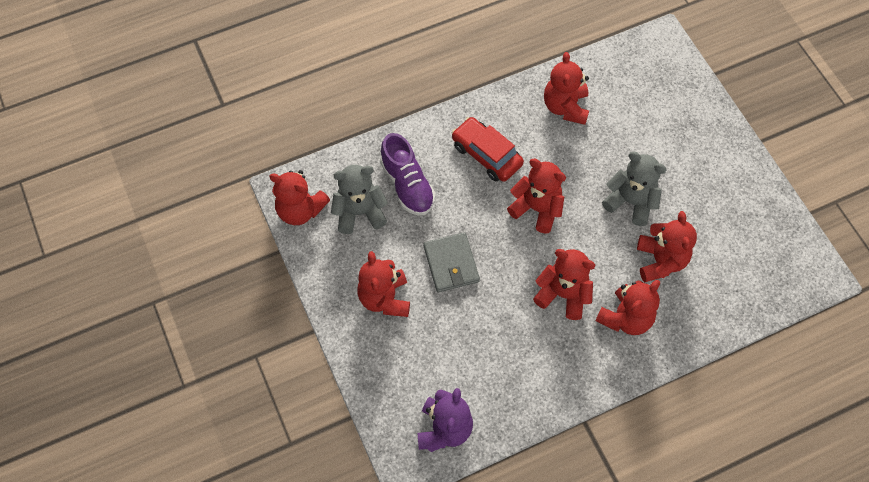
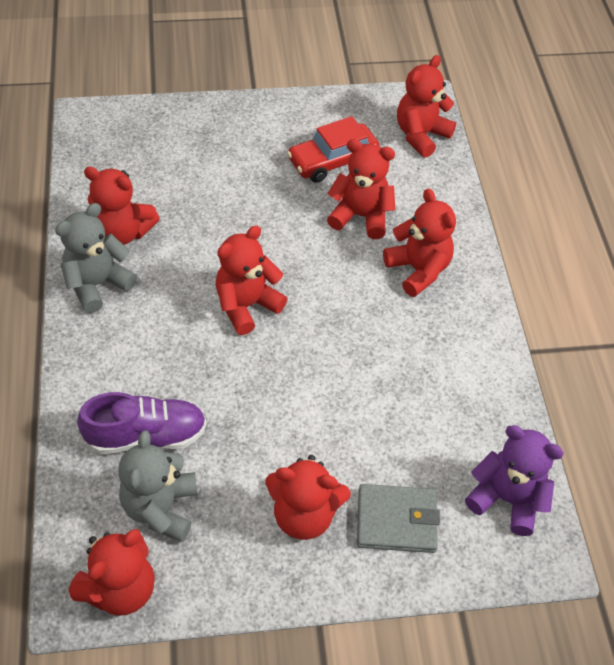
camera: 75 degrees left, 10 degrees down
grey wallet [424,232,480,292] -> grey wallet moved to [357,484,440,553]
red car [452,117,524,182] -> red car moved to [287,116,380,183]
red teddy bear [533,249,595,320] -> red teddy bear moved to [397,55,456,158]
grey teddy bear [602,152,667,226] -> grey teddy bear moved to [55,203,137,313]

